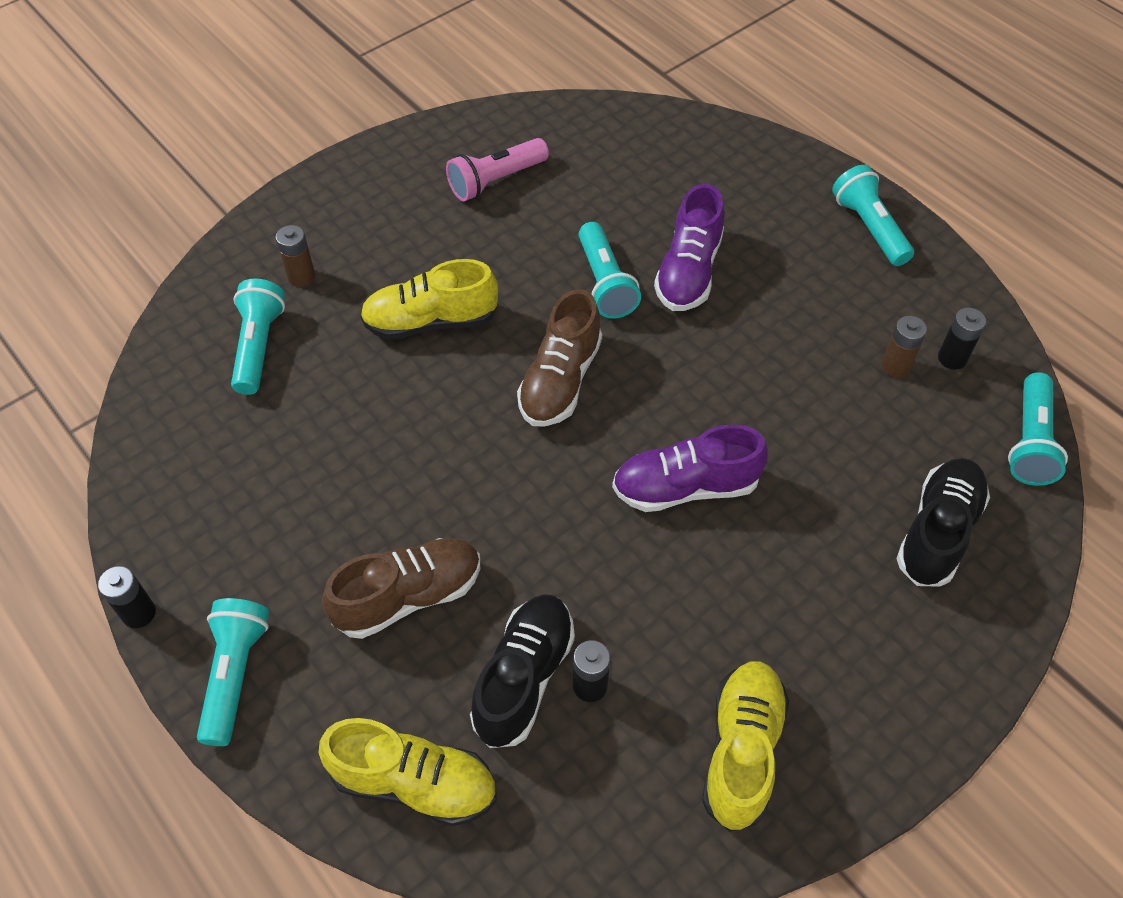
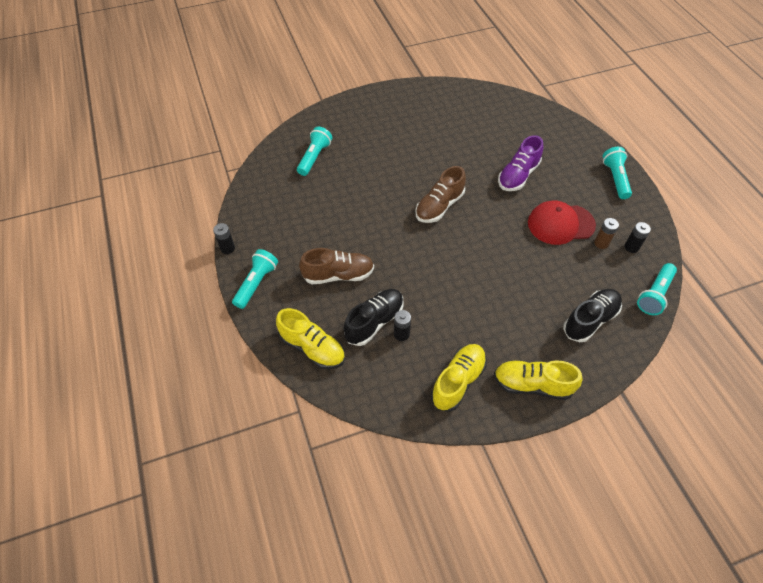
camera: 20 degrees right, 0 degrees up
brown battery [276,225,315,286] -> none
yellow shoe [360,259,498,339] -> yellow shoe moved to [494,360,582,400]
pink flashlight [446,138,549,201] -> none
turquoise flashlight [579,222,641,319] -> none
purple shoe [612,424,768,512] -> none
none -> red cap [528,200,596,245]

